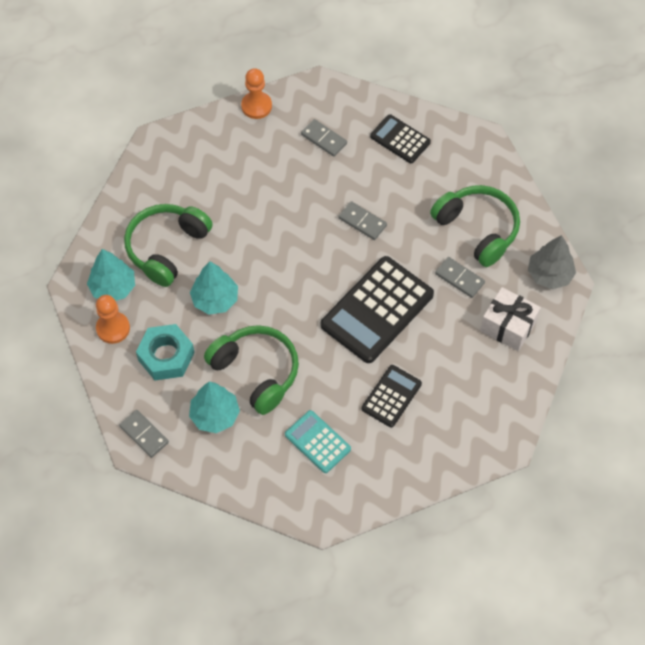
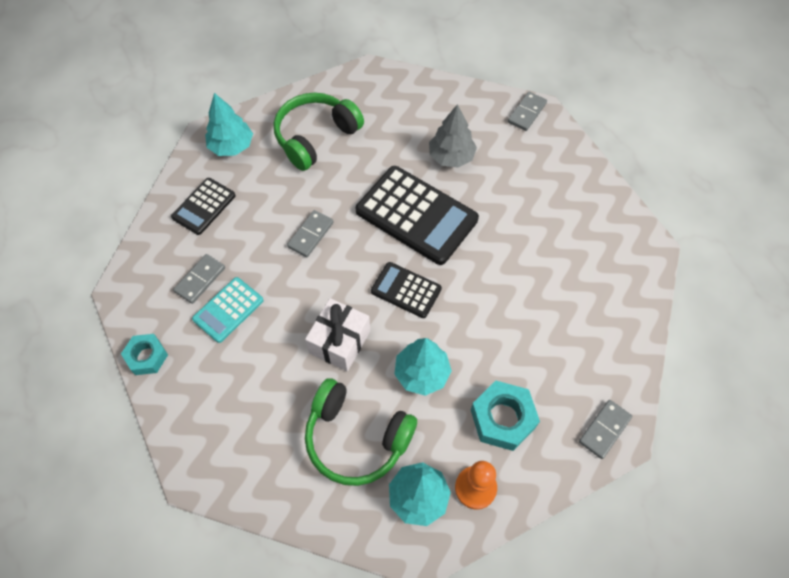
camera: 95 degrees left, 0 degrees up
turquoise tree [189,382,240,433] -> turquoise tree moved to [205,93,253,156]
green headphones [204,325,299,415] -> none
orange pawn [241,68,272,119] -> turquoise nut [121,334,168,375]
turquoise calculator [285,410,351,473] -> turquoise calculator moved to [192,277,264,343]
black calculator [362,365,422,428] -> black calculator moved to [371,262,442,318]
grey domino [435,257,485,298] -> grey domino moved to [508,92,547,131]
white gift [480,287,541,351] -> white gift moved to [305,298,370,371]
grey tree [528,235,576,289] -> grey tree moved to [429,104,477,168]

